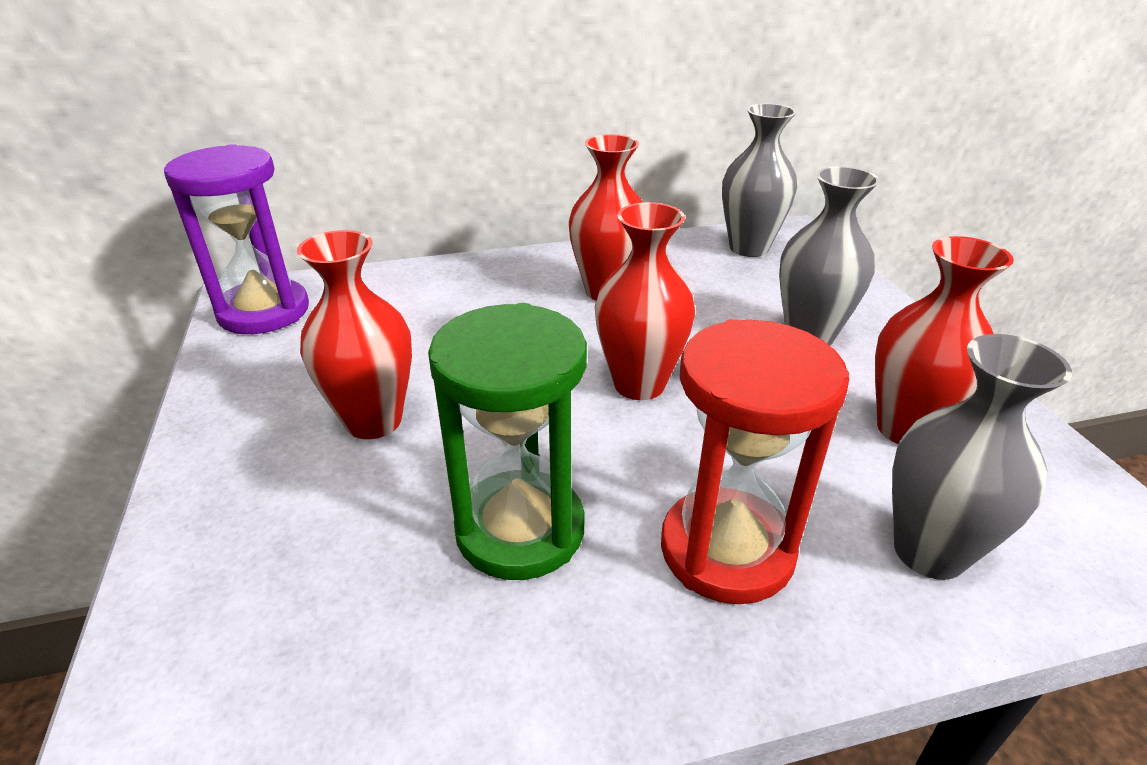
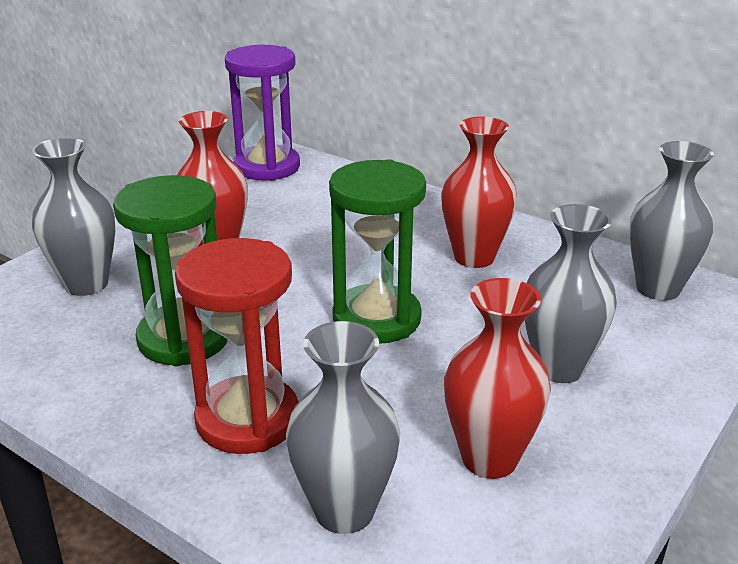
camera: 50 degrees right, 5 degrees down
red vase [595,202,695,400] -> green hourglass [329,159,426,344]
none -> grey vase [32,137,115,296]

